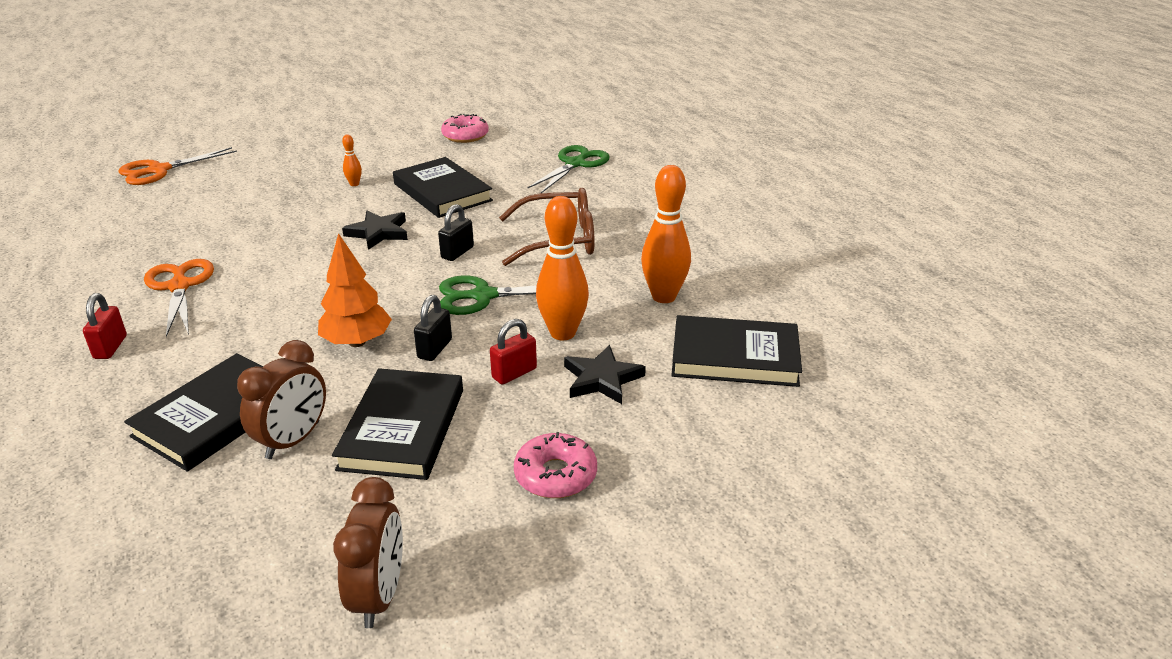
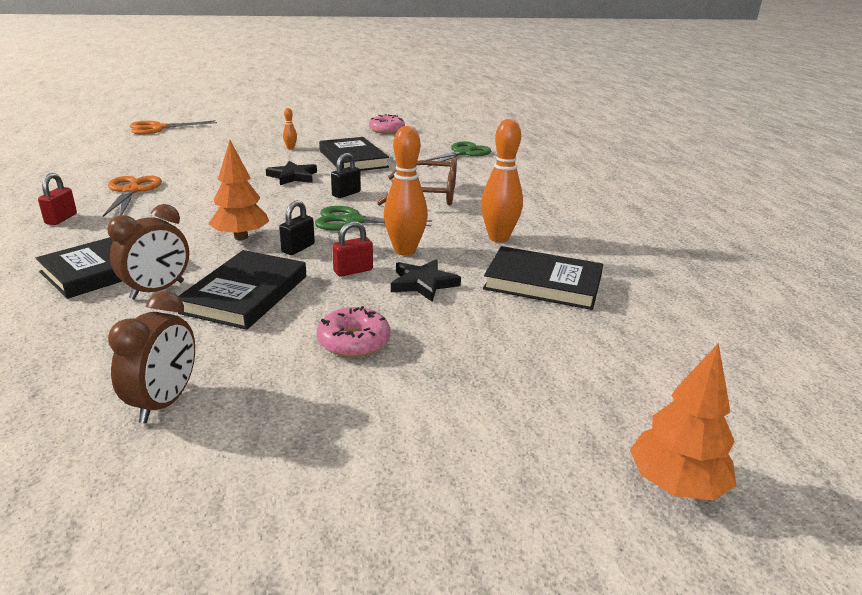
camera: 10 degrees right, 5 degrees down
none -> orange tree [630,343,736,500]

